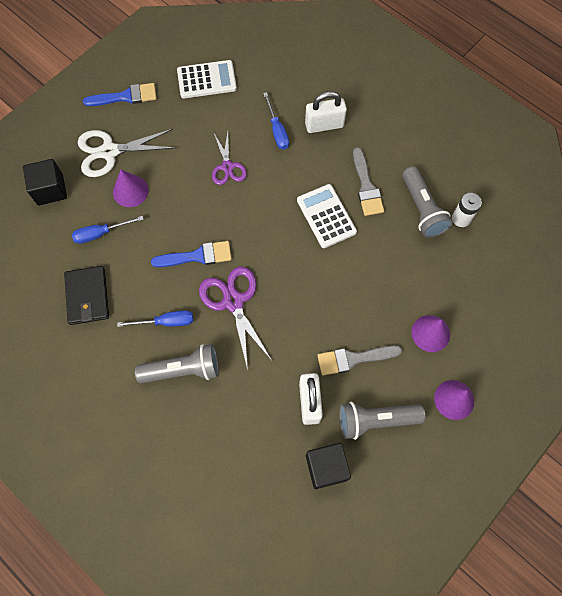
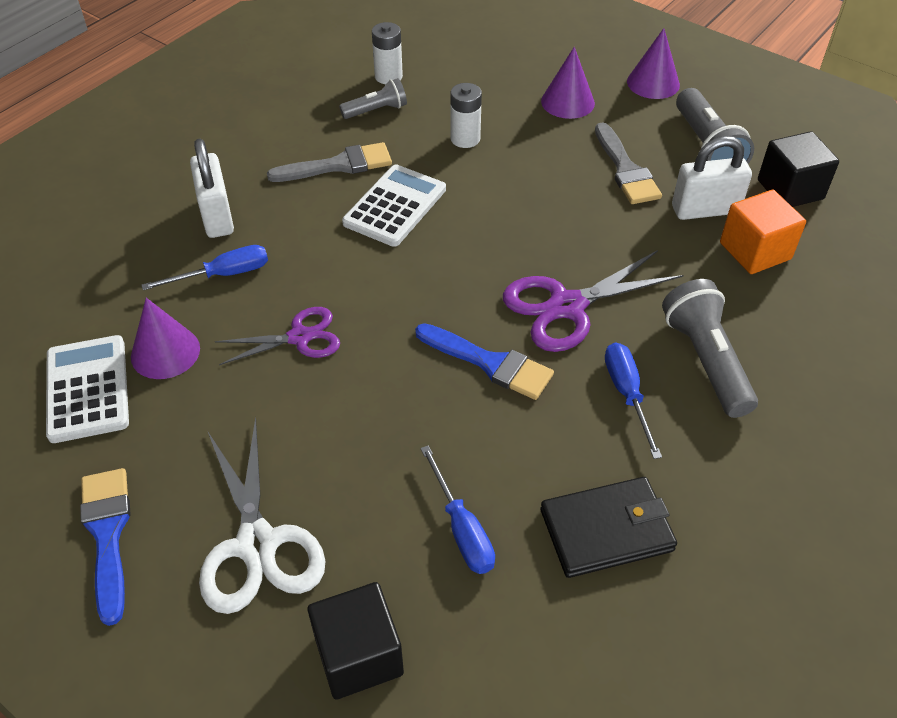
camera: 95 degrees left, 20 degrees down
purple cone [113,170,149,207] -> purple cone moved to [131,298,200,379]
blue brush [151,241,232,267] -> blue brush turned 135 degrees clockwise [415,323,554,400]
white calculator [297,184,357,248] -> white calculator turned 150 degrees clockwise [342,164,446,247]
grey flashlight [402,166,453,238] -> grey flashlight [339,78,407,119], size x0.60
none -> white battery [451,83,482,148]
none -> orange cube [720,190,806,274]

